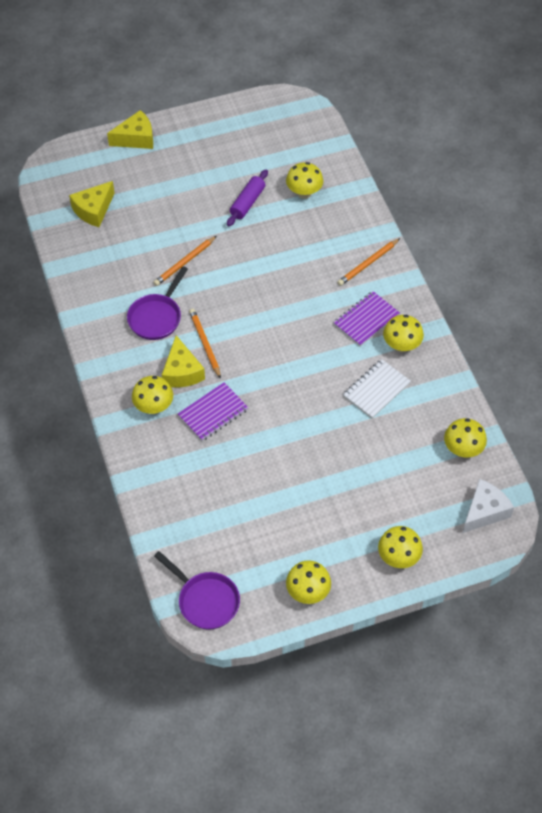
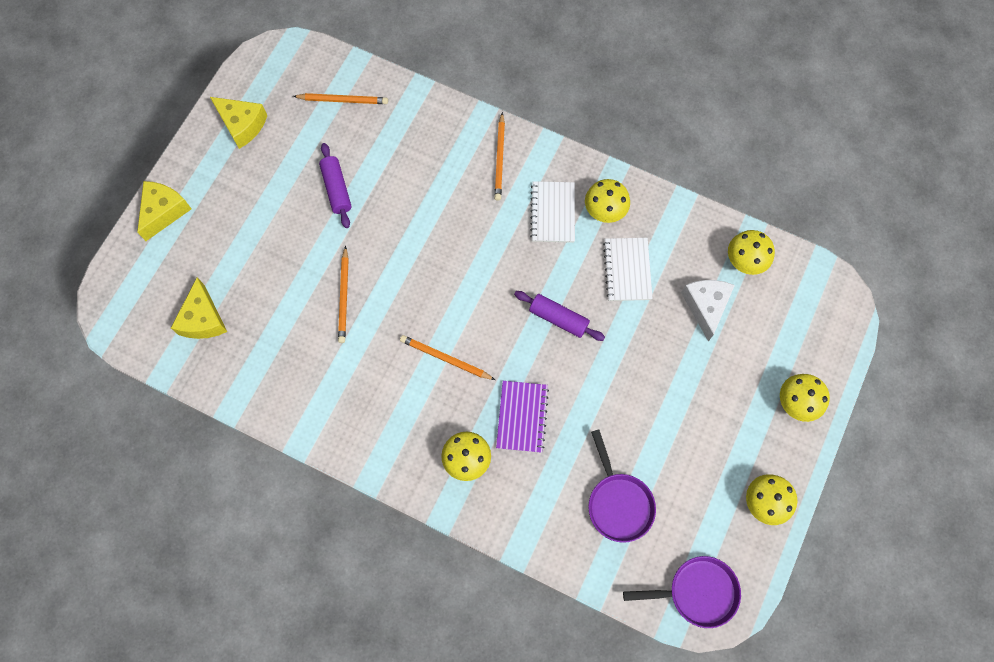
camera: 45 degrees left, 15 degrees up
purple pan [127,266,188,340] -> purple pan moved to [588,429,656,543]
yellow cheese [162,335,205,387] -> yellow cheese moved to [210,97,268,149]
yellow mushroom [286,162,323,199] -> none
purple notebook [333,291,400,346] -> white notebook [530,181,575,243]
white cheese [462,479,514,533] -> white cheese moved to [681,280,735,341]
none -> orange pencil [293,93,388,104]
none -> purple rolling pin [514,291,605,341]

